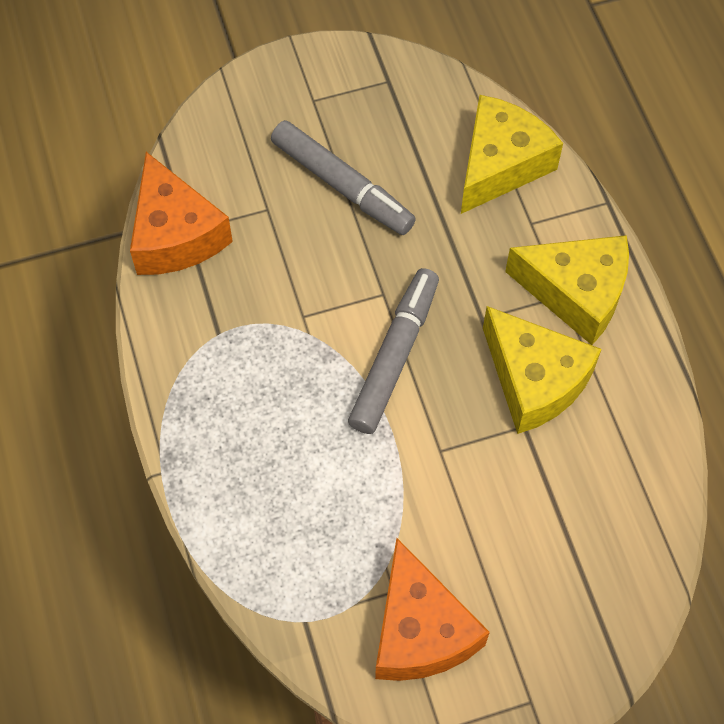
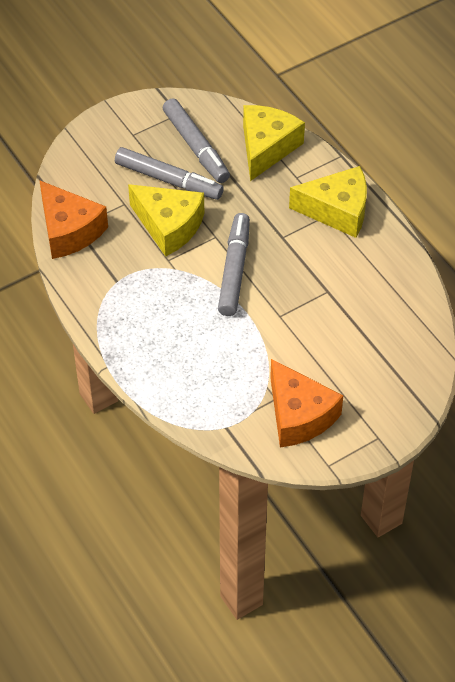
camera: 15 degrees left, 10 degrees down
yellow cheese [483,306,602,434] -> yellow cheese moved to [128,184,204,257]
none -> grey marker [163,98,230,183]

